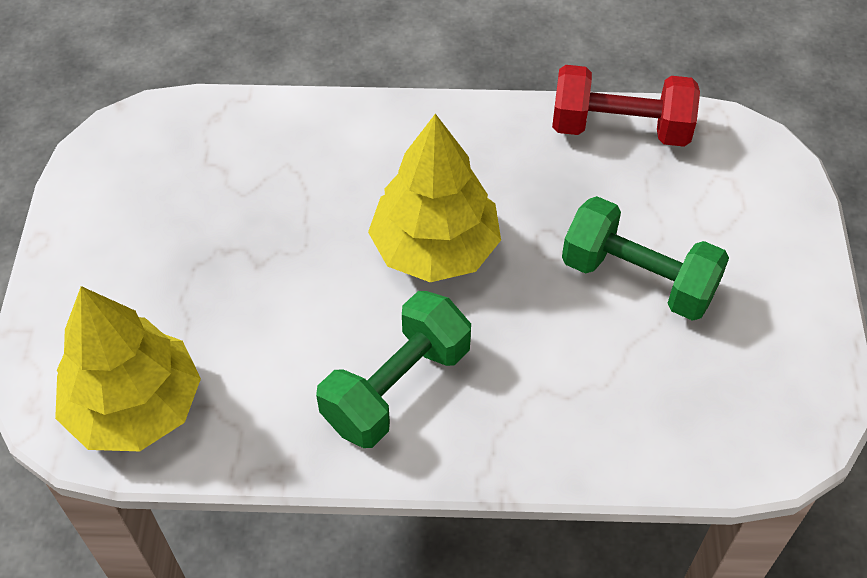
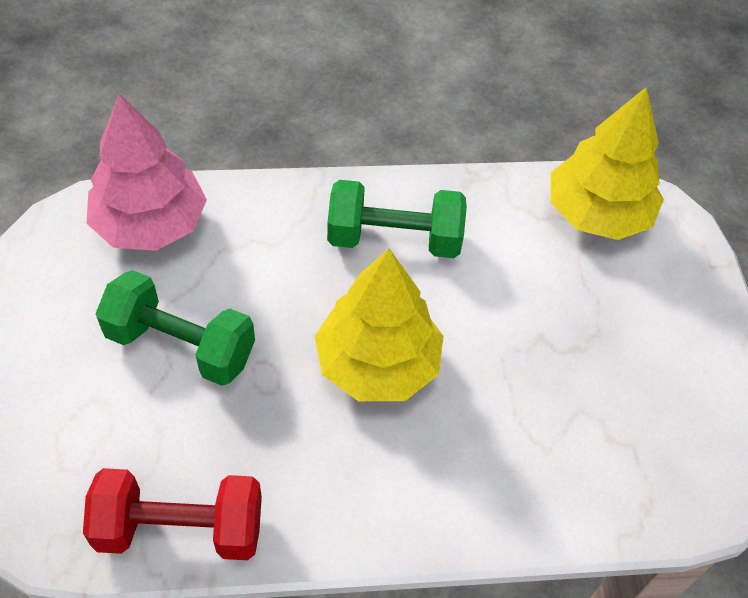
camera: 170 degrees right, 0 degrees up
green dumbbell [316,291,471,448] -> green dumbbell turned 60 degrees clockwise [327,180,467,258]
none -> pink tree [86,94,207,251]

